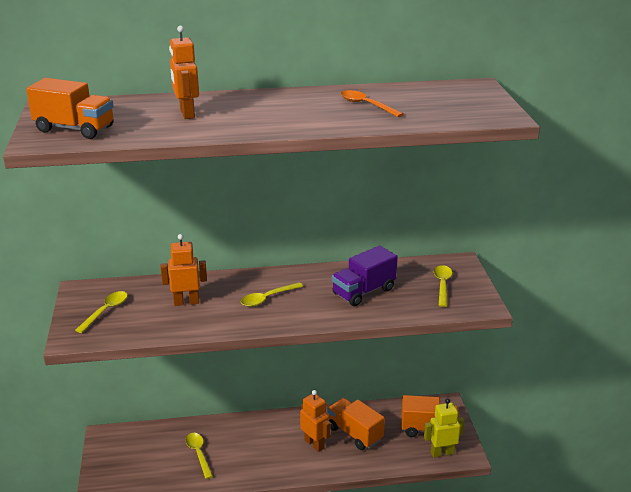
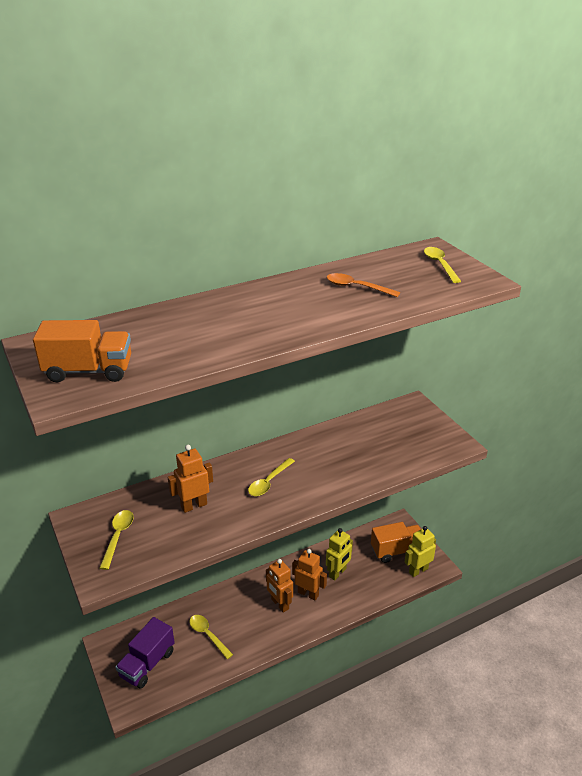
camera: 20 degrees left, 5 degrees up
orange robot [169,26,199,119] -> orange robot moved to [266,559,293,613]
orange truck [328,398,385,450] -> yellow robot [326,528,353,581]
purple truck [332,245,398,306] -> purple truck moved to [116,617,175,688]
yellow spoon [434,265,452,307] -> yellow spoon moved to [424,247,461,283]

